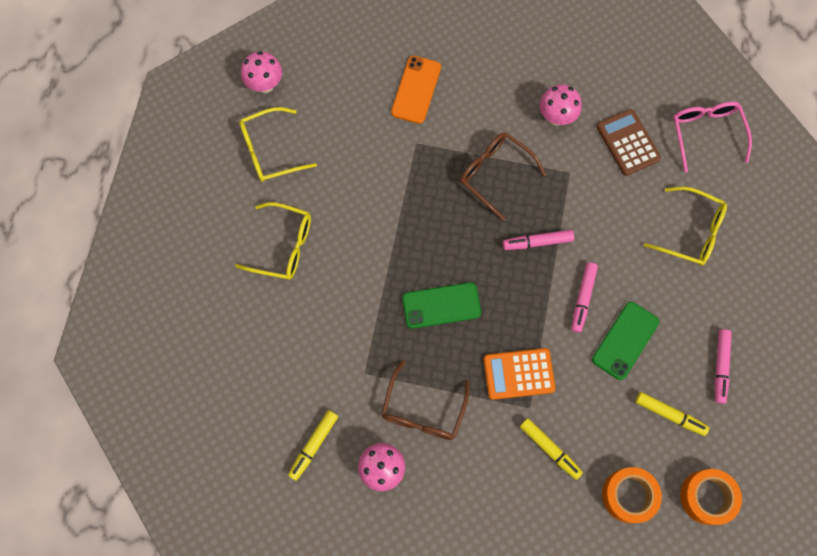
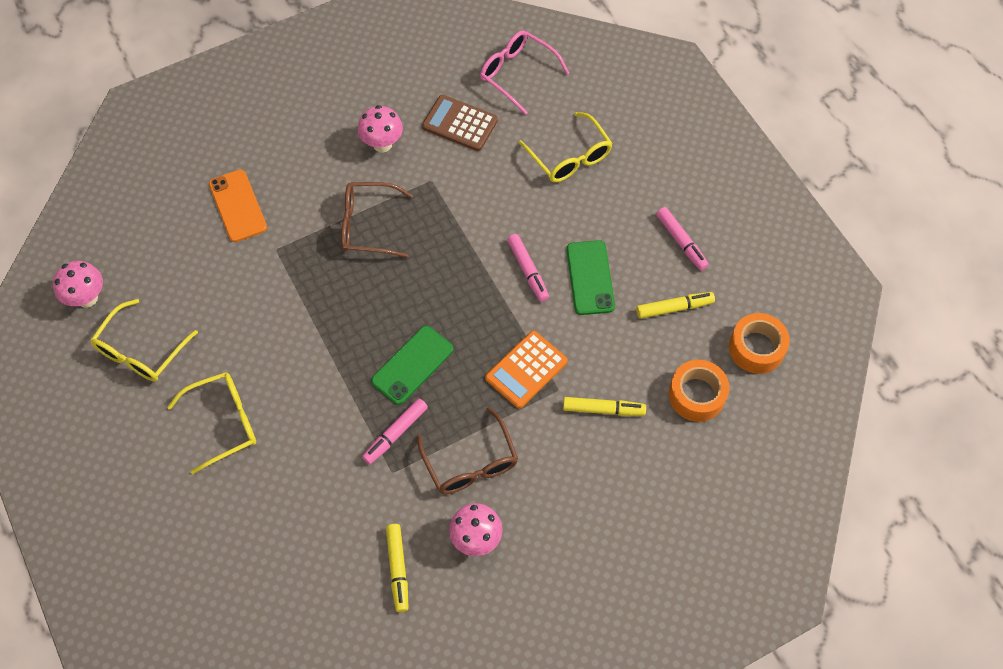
camera: 40 degrees left, 10 degrees down
pink marker [503,230,574,250] -> pink marker moved to [362,398,428,464]
yellow glasses [644,187,727,266] -> yellow glasses turned 75 degrees clockwise [519,112,613,182]

